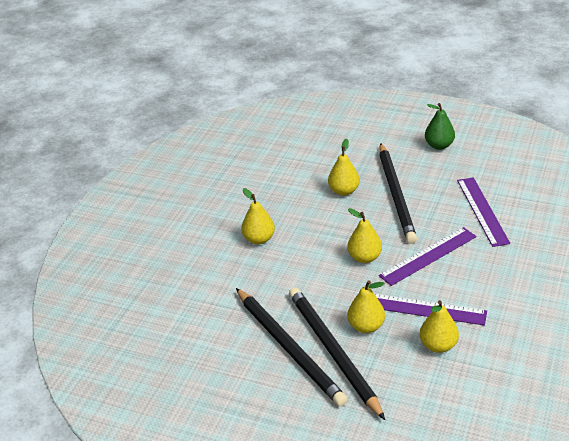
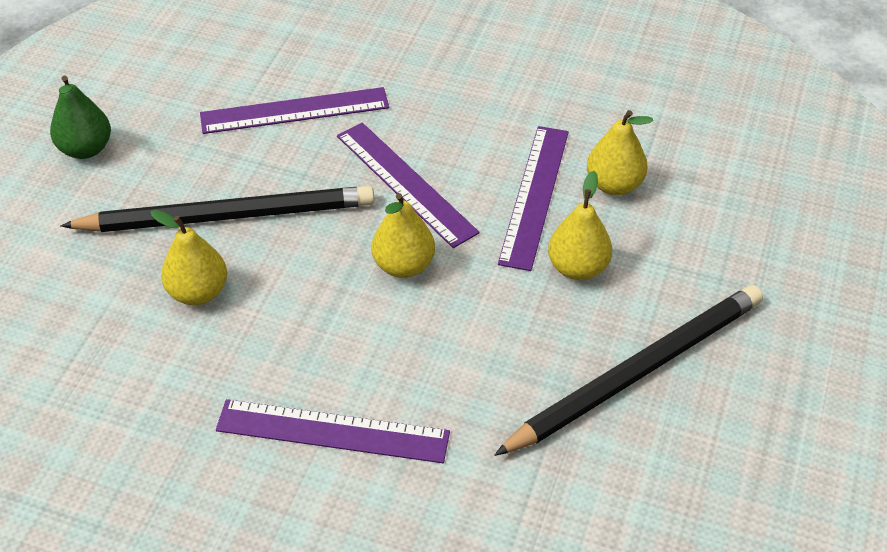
camera: 95 degrees left, 10 degrees up
yellow pear [241,188,275,244] -> purple ruler [216,399,450,463]
black pencil [289,287,385,420] -> none

